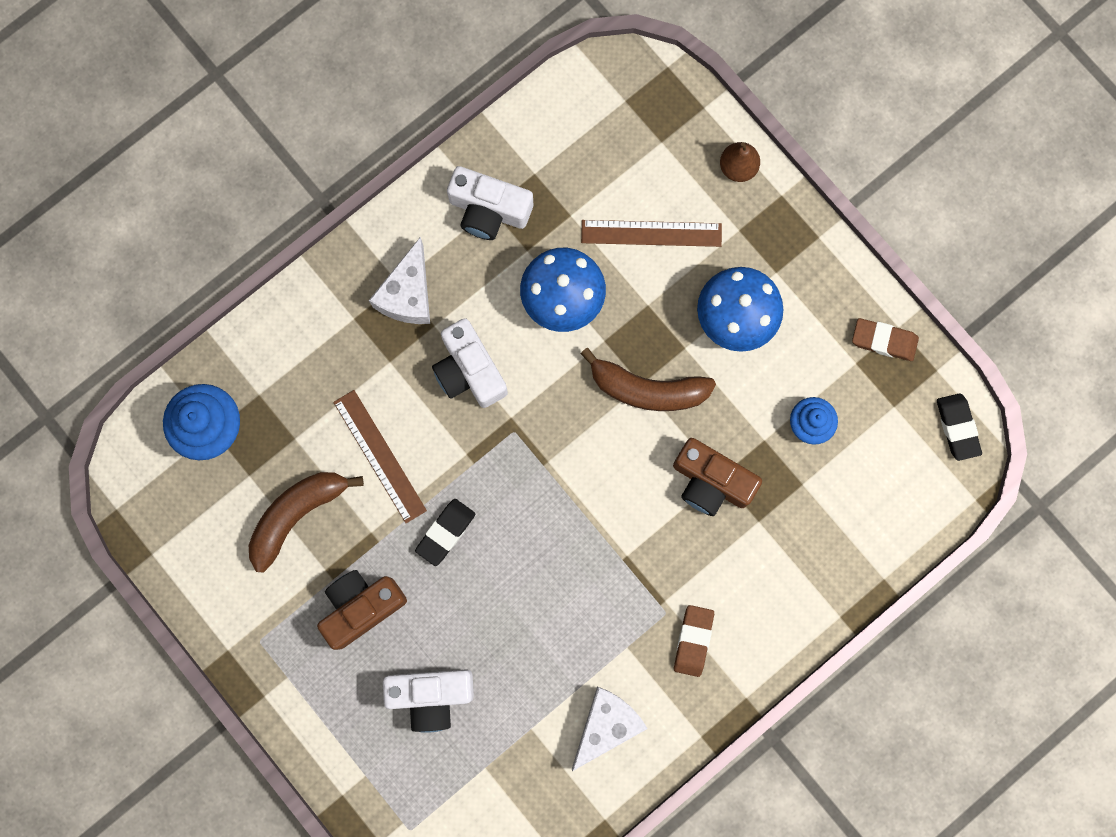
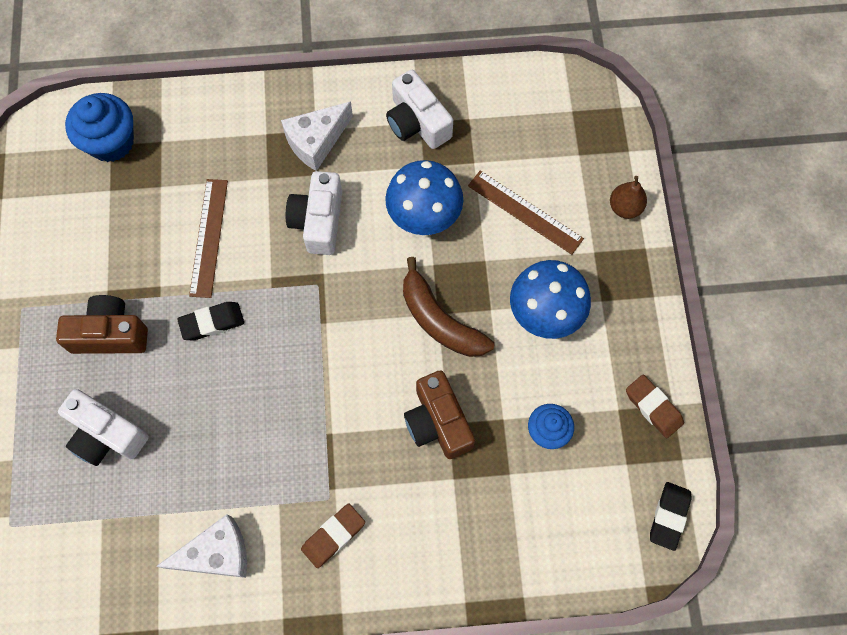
camera: 35 degrees right, 10 degrees down
brown banana [249,472,364,572] -> none

